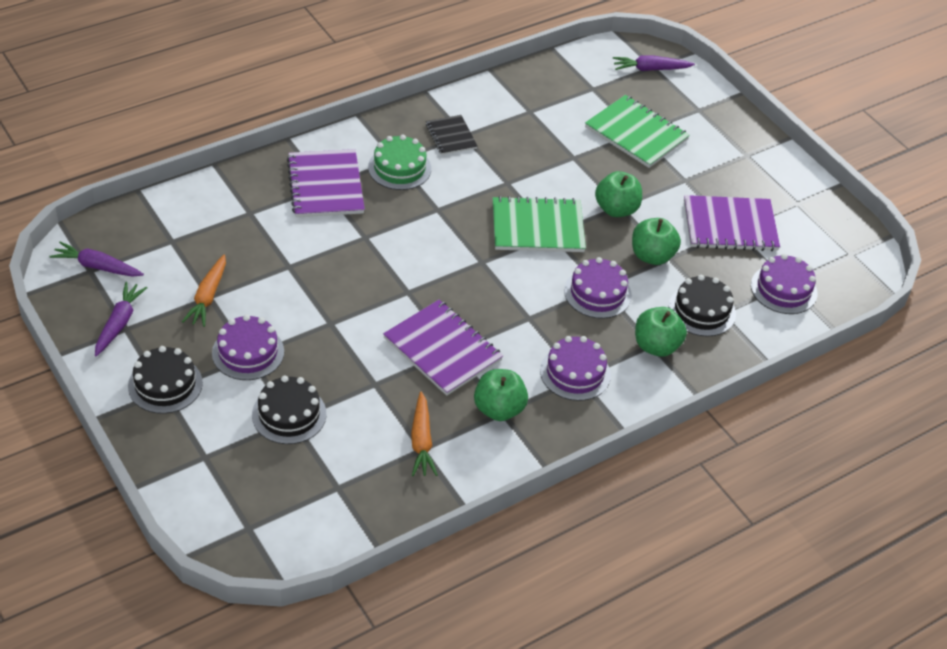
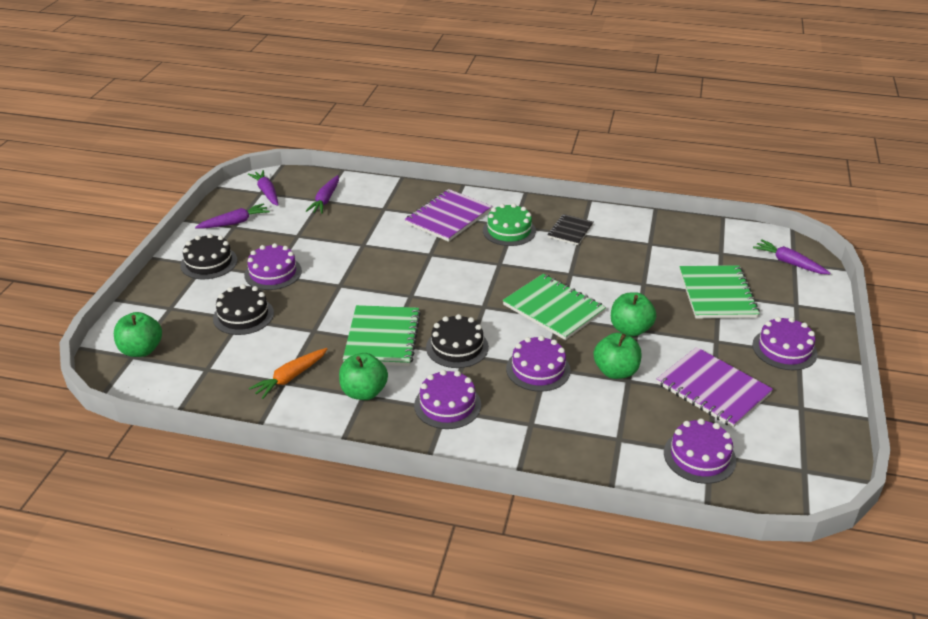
camera: 50 degrees right, 10 degrees down
orange carrot [182,255,226,327] -> none
purple notebook [383,300,503,396] -> green notebook [343,305,421,366]
green apple [635,307,687,357] -> green apple moved to [114,312,162,357]
black cake [668,275,736,337] -> black cake moved to [426,314,489,368]
none -> purple carrot [306,175,339,214]
none -> purple cake [752,317,817,370]

